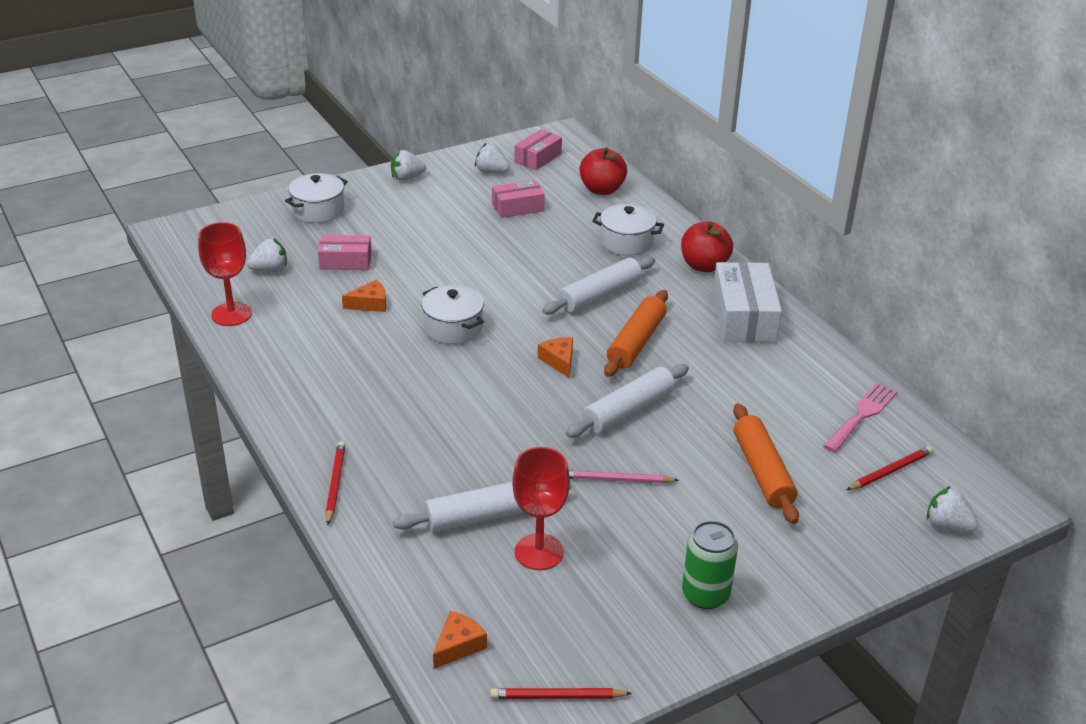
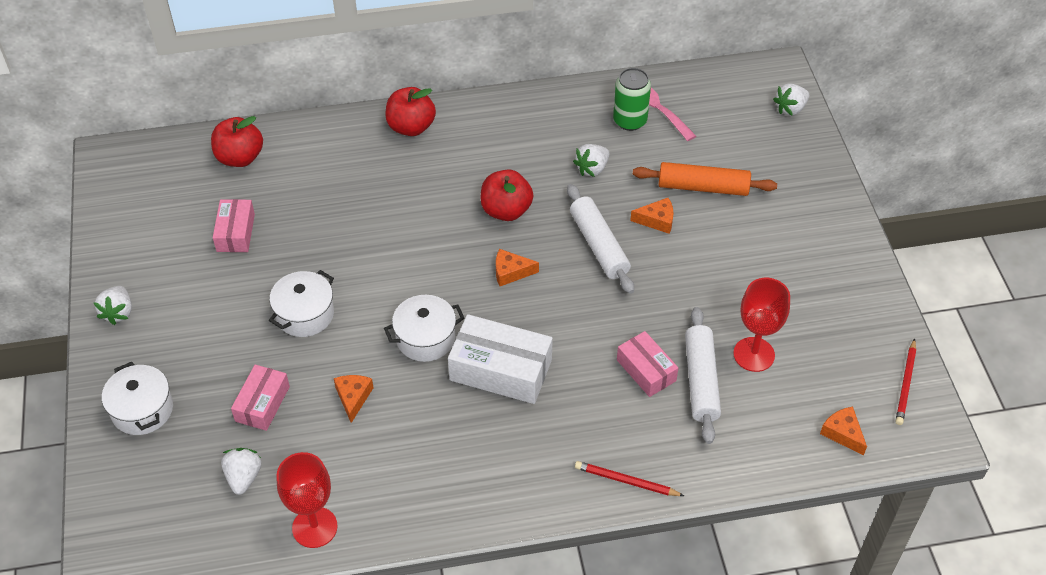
camera: 70 degrees left, 15 degrees up
white strawberry [475,143,510,173] -> white strawberry moved to [573,144,610,177]
pink box [515,129,562,170] -> pink box moved to [617,331,678,397]
white rolling pin [542,256,655,315] -> none
pink pencil [569,470,679,484] -> none
white pot [592,204,664,256] -> white pot moved to [269,270,334,337]
orange rolling pin [604,290,668,377] -> red apple [481,169,533,221]
green can [682,521,738,609] -> green can moved to [613,68,651,131]
white box [713,262,782,342] -> white box moved to [448,314,553,404]
red pencil [846,446,933,490] -> none
none -> orange cheese [630,198,674,234]

